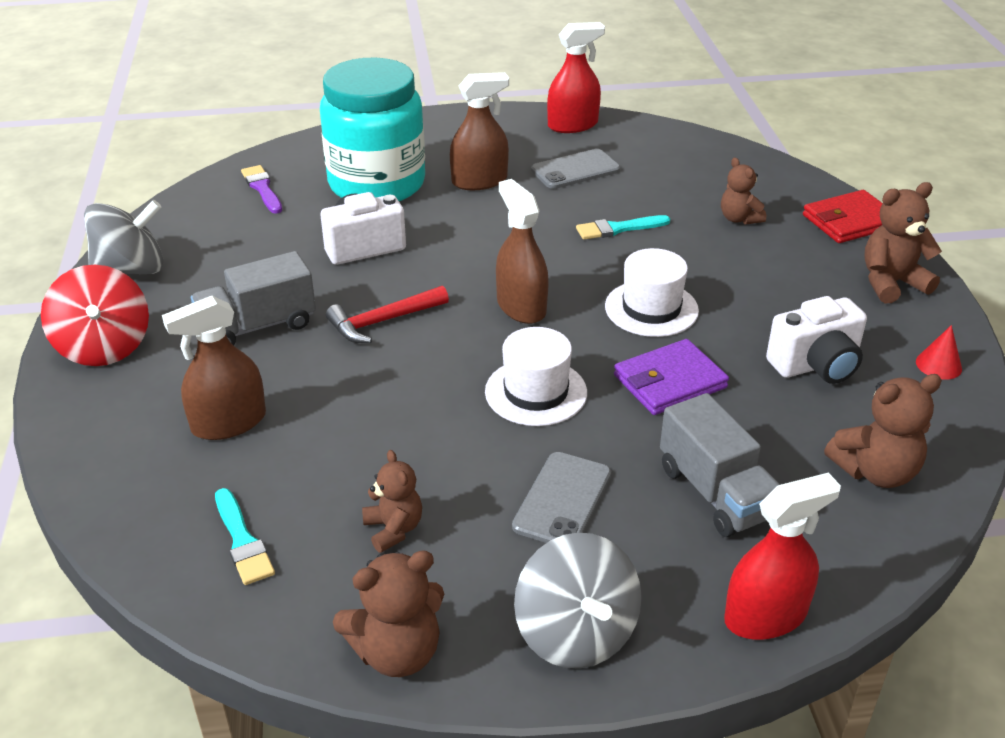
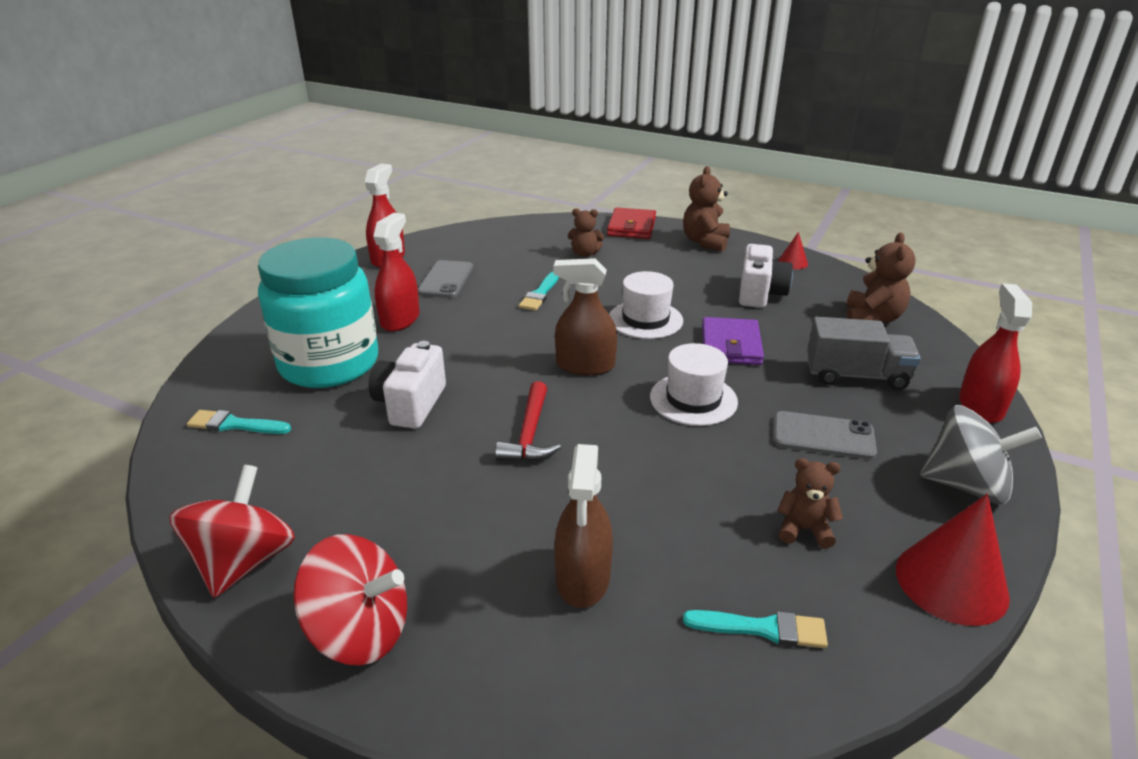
camera: 55 degrees left, 5 degrees down
grey spinning top [84,200,164,274] -> red spinning top [169,465,295,598]
grey truck [191,251,316,345] -> none
purple brush [241,165,282,214] -> turquoise brush [187,410,291,434]
brown teddy bear [333,550,444,677] -> red cone [896,494,1010,626]
brown spray bottle [450,72,509,190] -> red spray bottle [373,213,420,332]
grey phone [512,452,611,543] -> grey phone turned 45 degrees counterclockwise [774,411,877,459]

